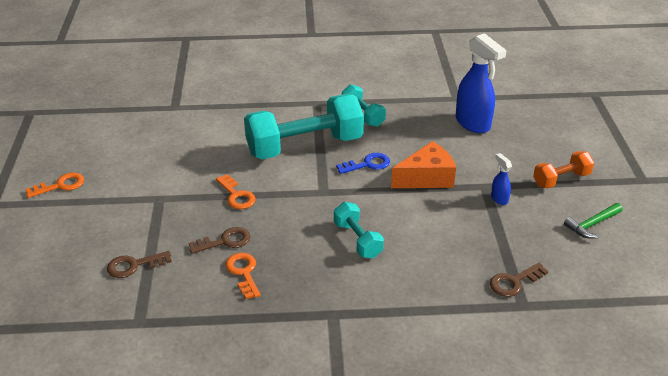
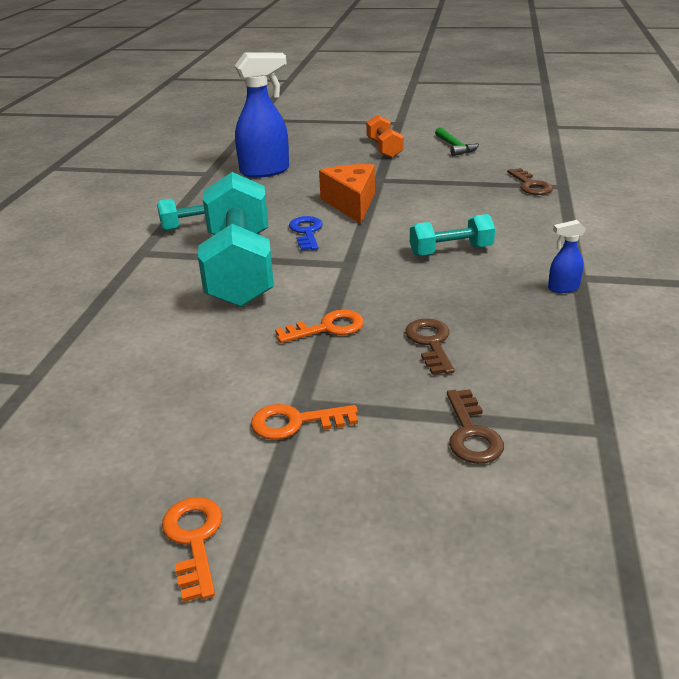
camera: 75 degrees left, 5 degrees down
orange key [225,253,261,299] -> orange key moved to [251,404,358,440]
blue spray bottle [491,153,512,205] -> blue spray bottle moved to [548,220,586,293]

